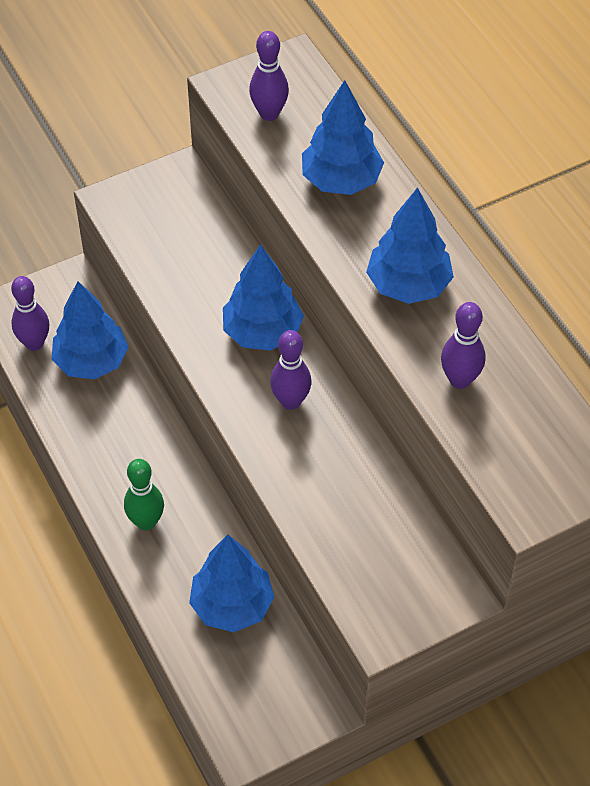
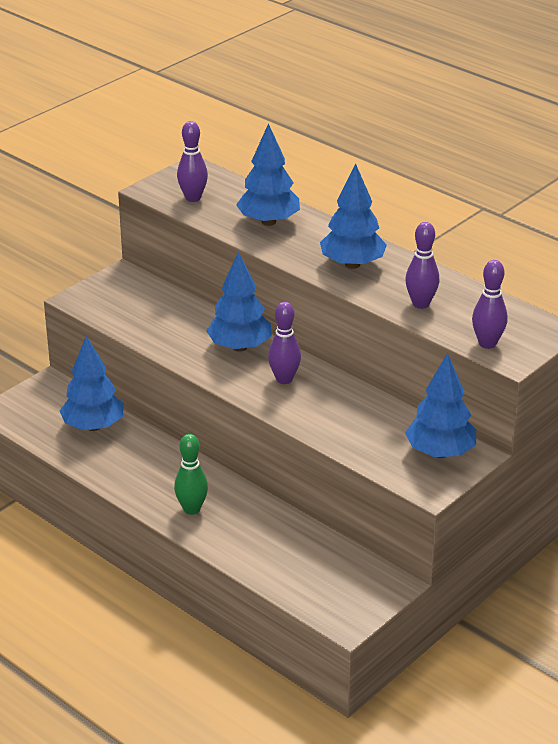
camera: 20 degrees left, 20 degrees down
purple bowling pin [11,276,49,351] -> purple bowling pin moved to [472,260,507,349]
blue tree [189,534,274,632] -> blue tree moved to [405,353,476,458]

